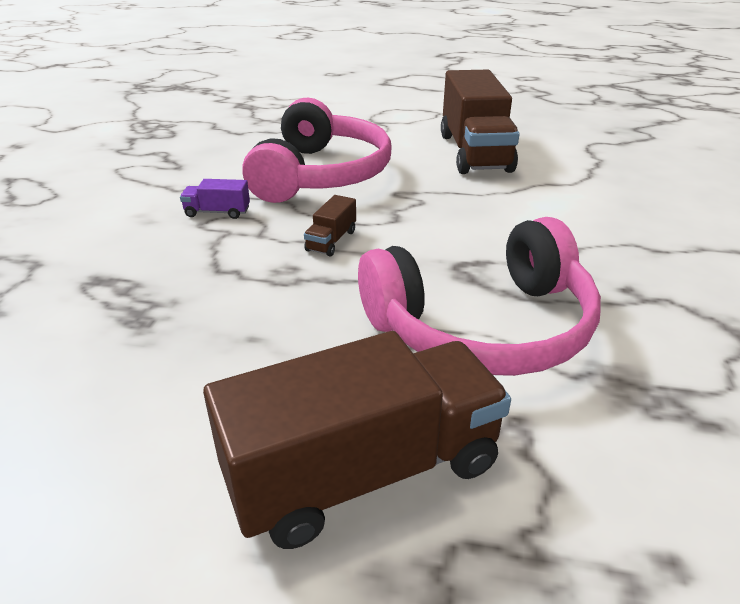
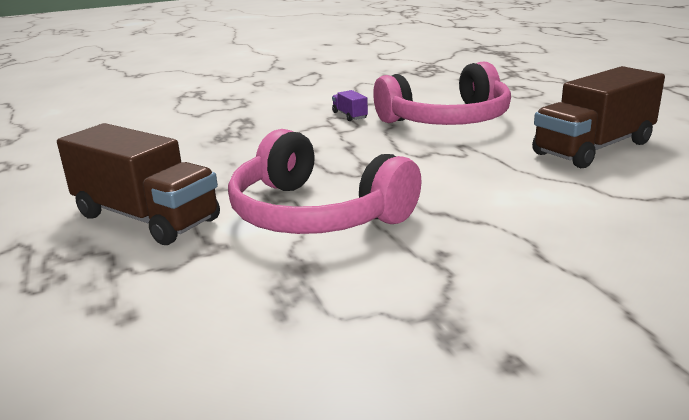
camera: 60 degrees right, 10 degrees down
brown truck [304,195,356,256] -> none

